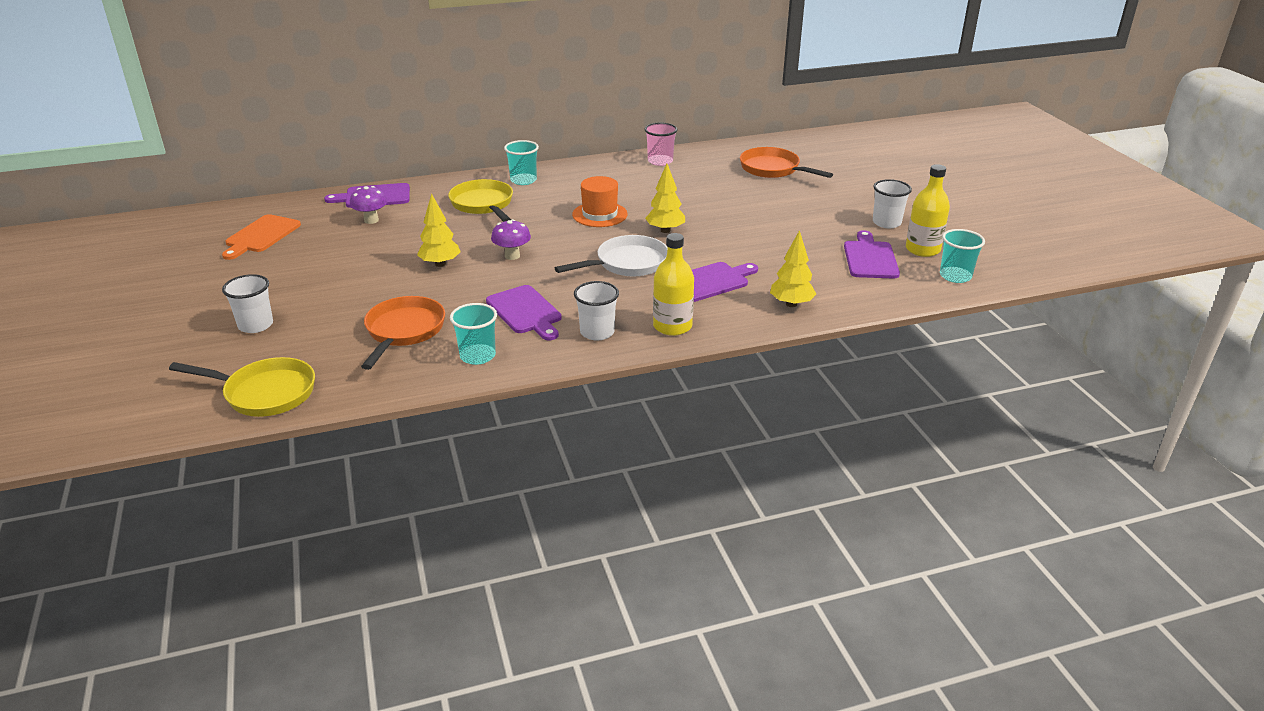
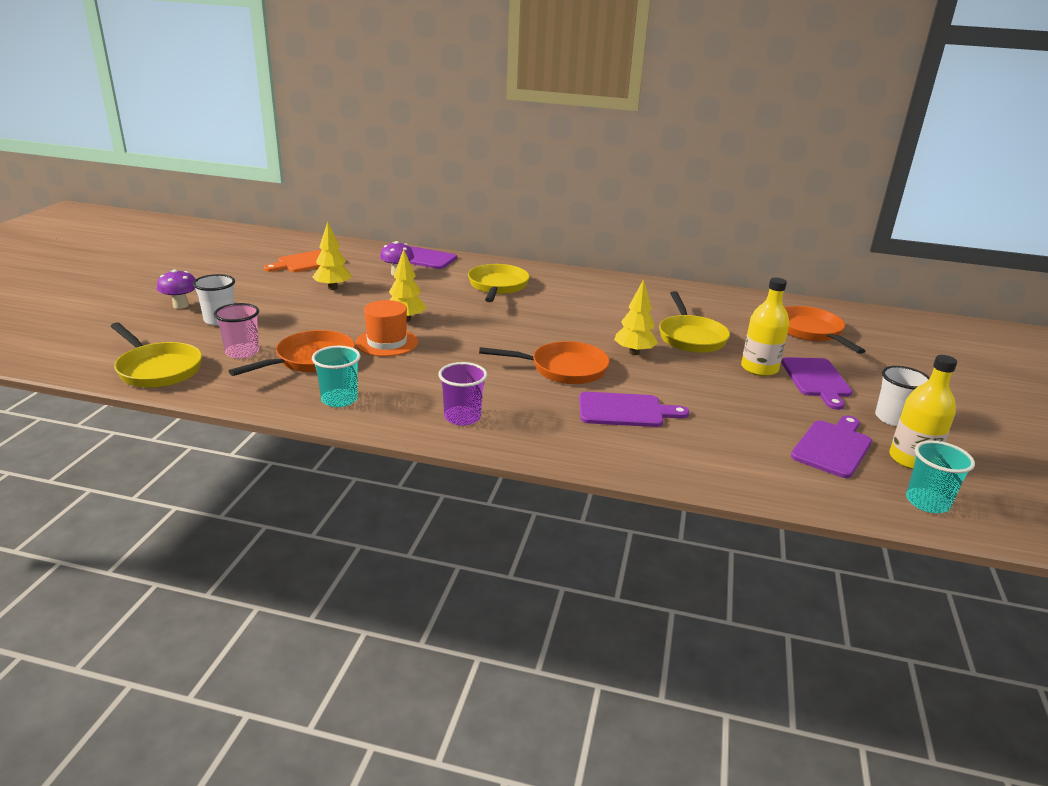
camera: 30 degrees right, 5 degrees down
purple cutting board [486,285,562,340] -> purple cutting board moved to [781,357,853,410]
purple mushroom [491,219,531,260] -> purple mushroom moved to [157,269,196,309]
turquoise cup [504,140,539,185] -> none
white pan [555,235,667,276] -> orange pan [479,341,610,384]
orange hat [572,176,628,227] -> orange hat moved to [356,300,418,357]
white cup [574,281,619,341] -> purple cup [438,362,487,426]
pink cup [644,123,678,166] -> pink cup moved to [214,303,259,359]
yellow bottle [653,233,694,336] -> yellow bottle moved to [741,278,789,376]
yellow tree [770,230,816,307] -> yellow tree moved to [312,221,351,290]
none -> yellow pan [659,291,730,353]

